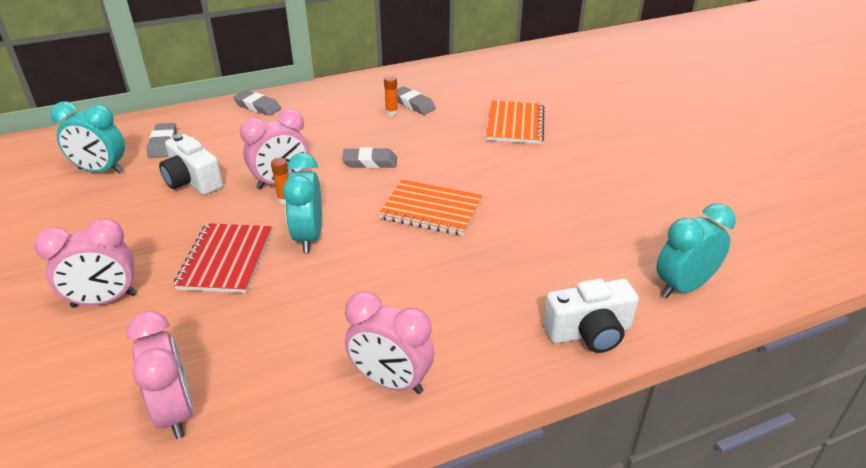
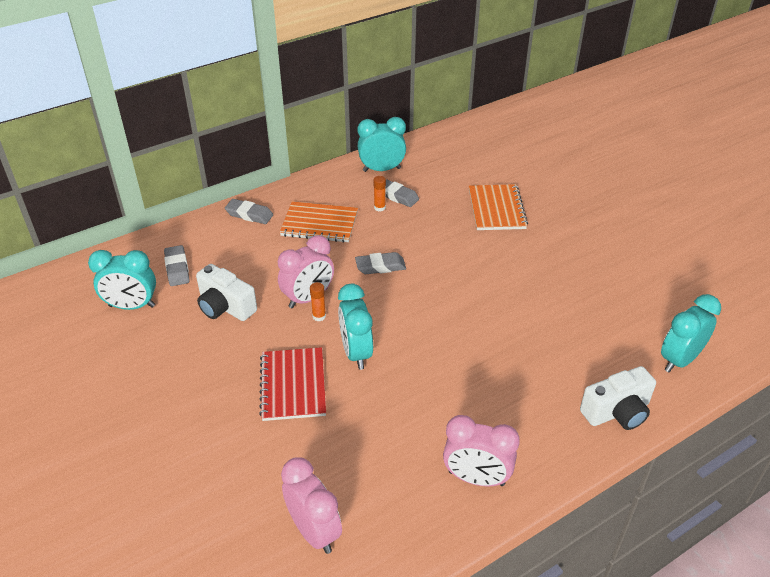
camera: 10 degrees left, 5 degrees up
pink clock [35,219,137,308] -> none
orange notebook [378,179,482,236] -> orange notebook moved to [280,202,358,243]
none -> turquoise clock [358,117,406,172]

